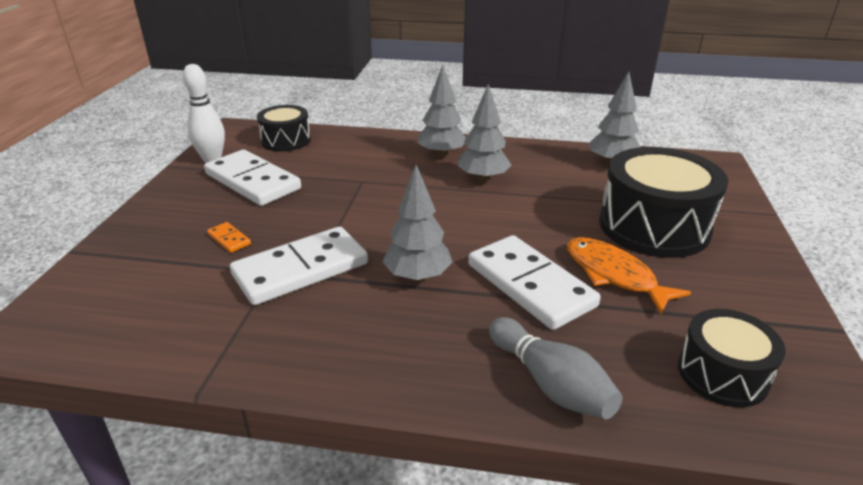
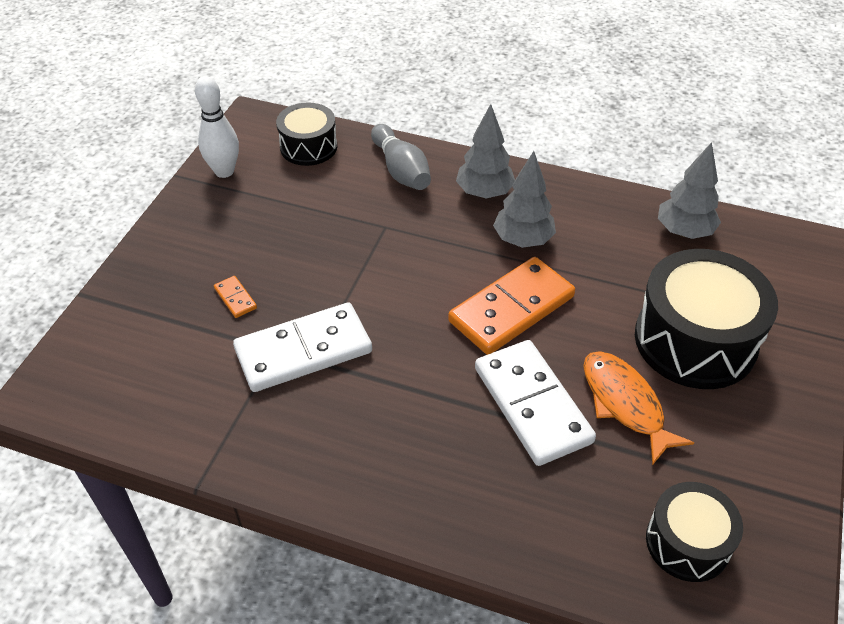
camera: 10 degrees right, 15 degrees up
white domino [204,150,301,206] -> none
grey tree [383,165,452,282] -> none
grey bowling pin [489,317,622,419] -> grey bowling pin moved to [371,124,431,190]
none -> orange domino [448,257,575,355]

